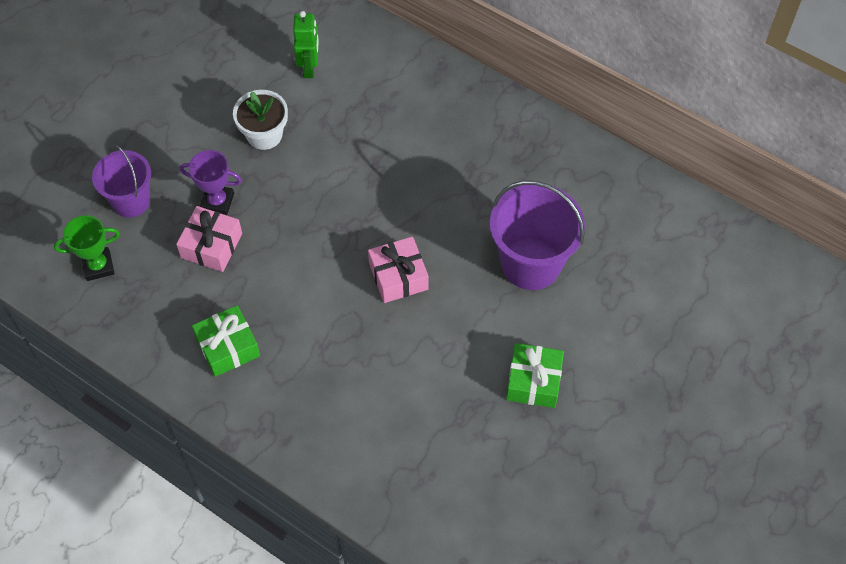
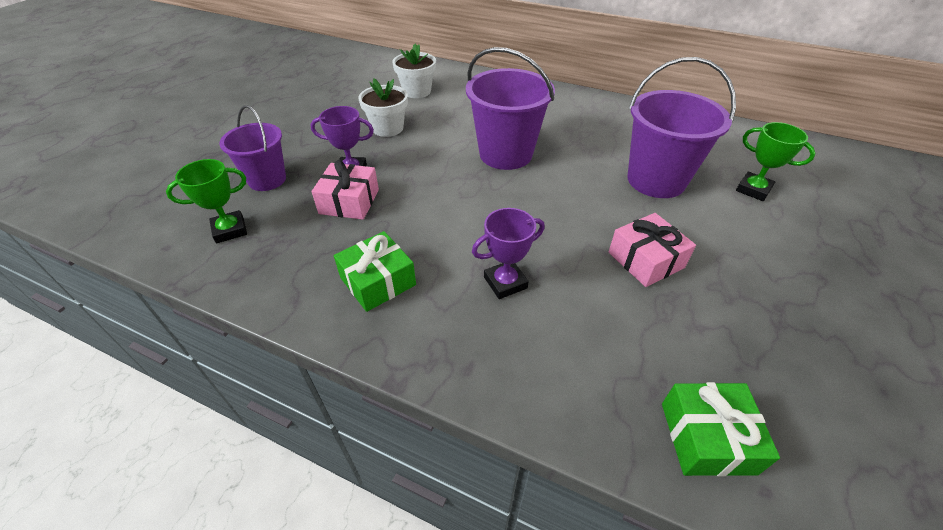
camera: 10 degrees left, 15 degrees down
green robot [293,11,319,78] -> white flower pot [392,44,436,98]
pink gift [368,236,429,303] -> pink gift moved to [609,213,696,287]
green gift [506,343,564,408] -> green gift moved to [662,382,780,476]
none -> purple bucket [466,47,555,170]
none -> purple trophy [472,208,545,299]
none -> green trophy [736,122,816,201]

